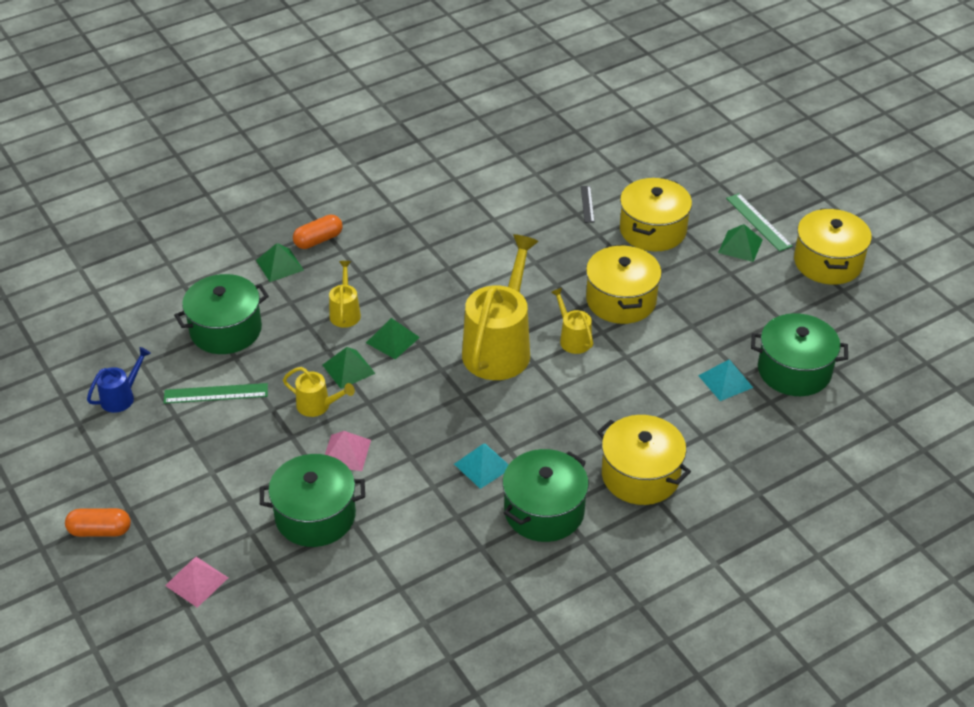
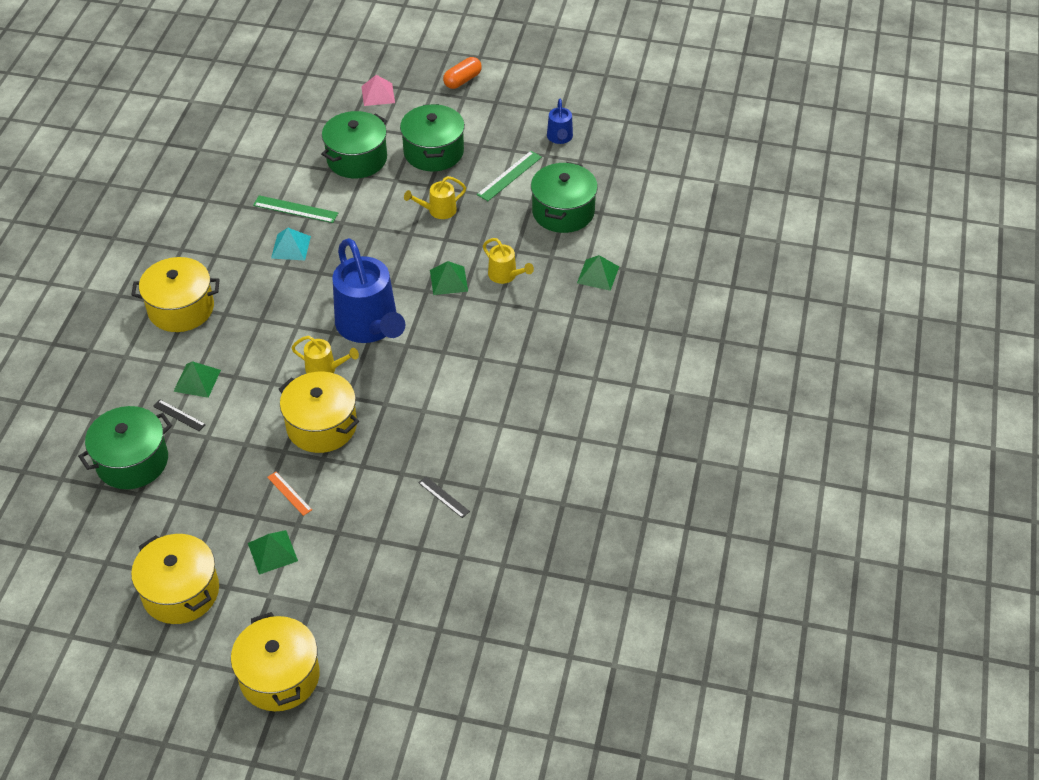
camera: 135 degrees right, 5 degrees up
orange capsule [293,214,343,249] -> none
green pyramid [322,347,376,389] -> green pyramid moved to [173,361,221,398]
pink pyramid [325,431,371,471] -> none
yellow watering can [462,234,539,380] -> blue watering can [333,238,405,343]
green pot [502,449,589,542] -> green pot moved to [400,104,465,171]
yellow pot [620,178,692,251] -> yellow pot moved to [231,612,320,711]
turquoise pyramid [698,359,753,401] -> black ruler [153,400,206,431]
green ruler [726,193,793,252] -> green ruler moved to [253,195,338,223]
none -> orange ruler [267,472,312,516]

